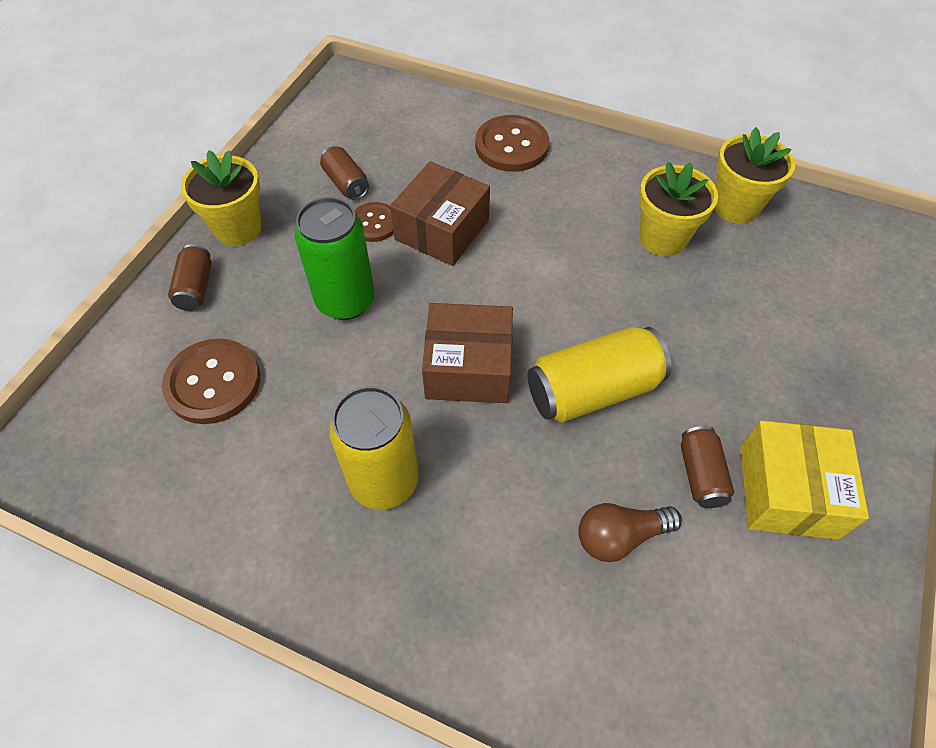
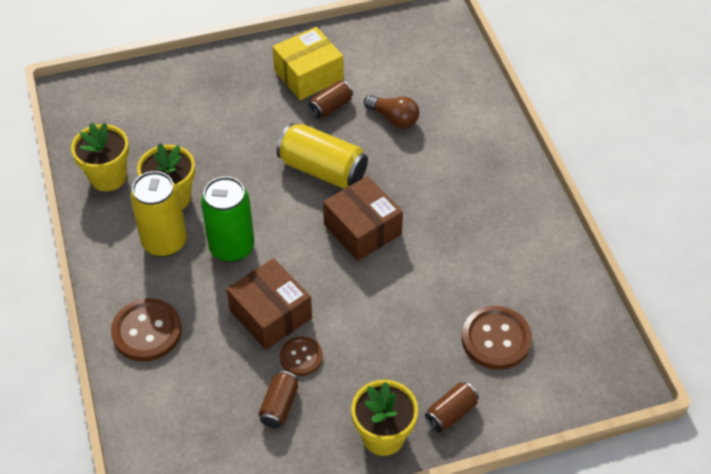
camera: 130 degrees left, 5 degrees down
green can [294,197,375,320] -> green can moved to [201,176,254,262]
yellow can [329,386,419,510] -> yellow can moved to [130,171,187,257]
brown box [390,161,490,266] -> brown box turned 60 degrees clockwise [226,258,312,350]

